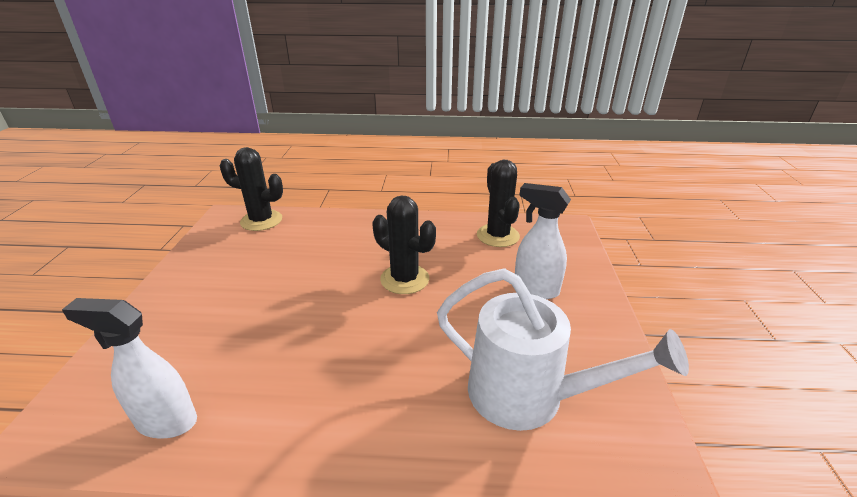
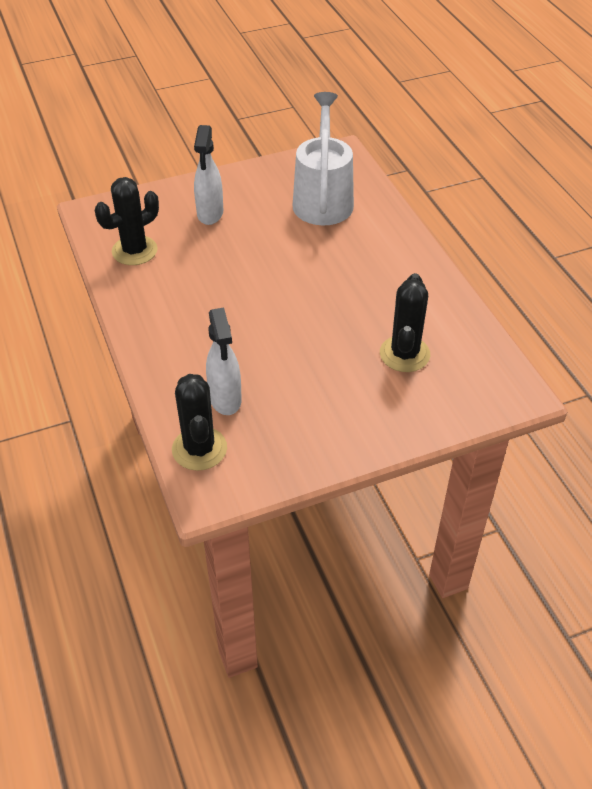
camera: 115 degrees left, 15 degrees up
white spray bottle [62,298,197,438] -> white spray bottle moved to [206,308,242,415]
black cactus [372,195,436,294] -> black cactus moved to [380,273,430,372]

